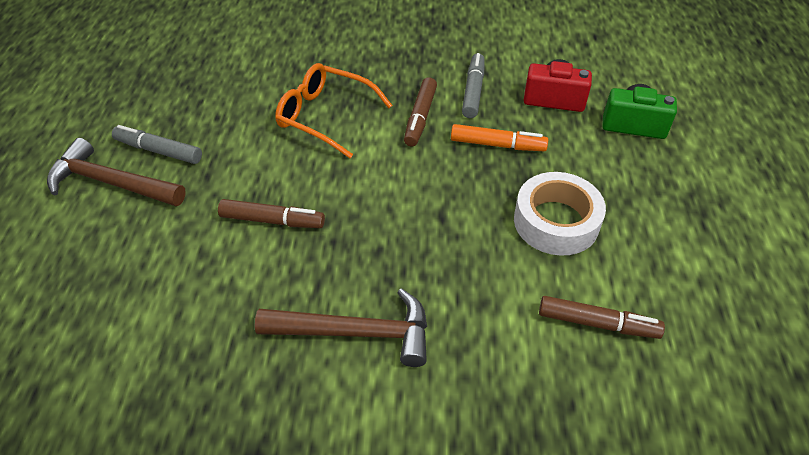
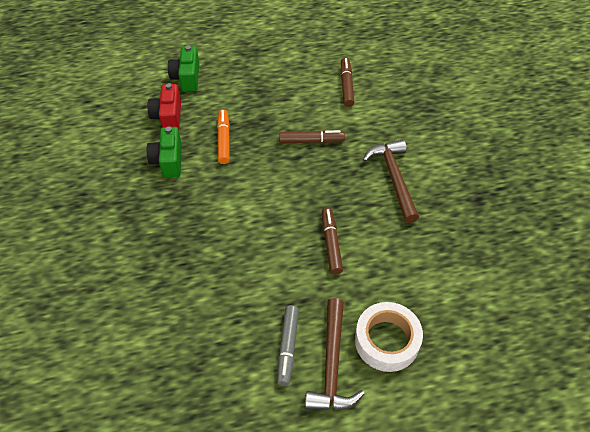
camera: 105 degrees left, 5 degrees up
orange glasses [275,63,392,158] -> none
brown marker [404,77,437,147] -> brown marker moved to [279,130,345,144]
grey marker [462,53,484,118] -> green camera [147,126,182,178]
white tape [514,172,606,256] -> white tape moved to [355,302,423,372]

